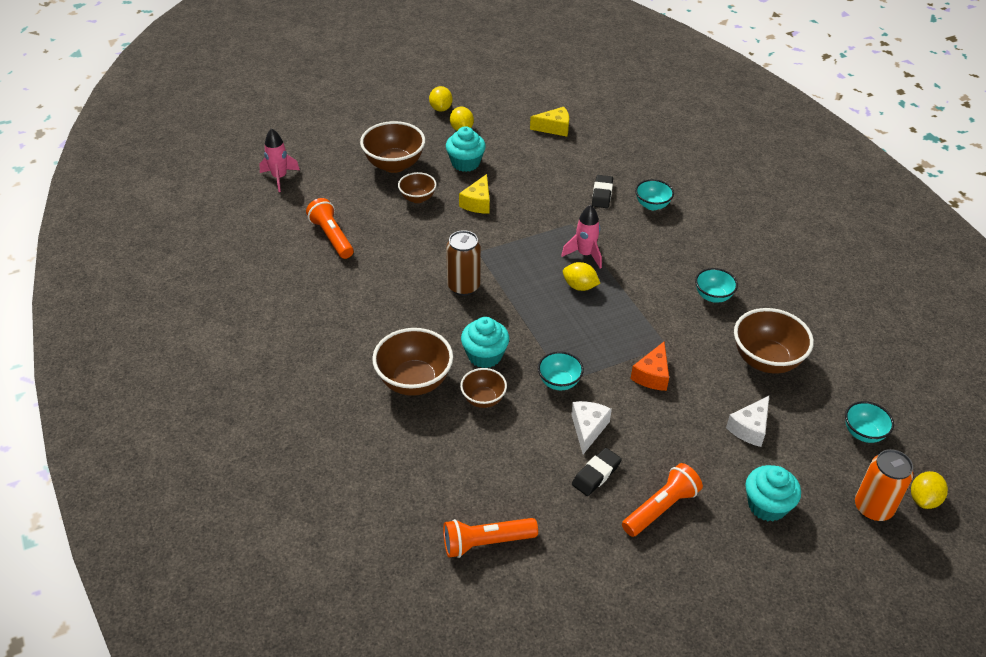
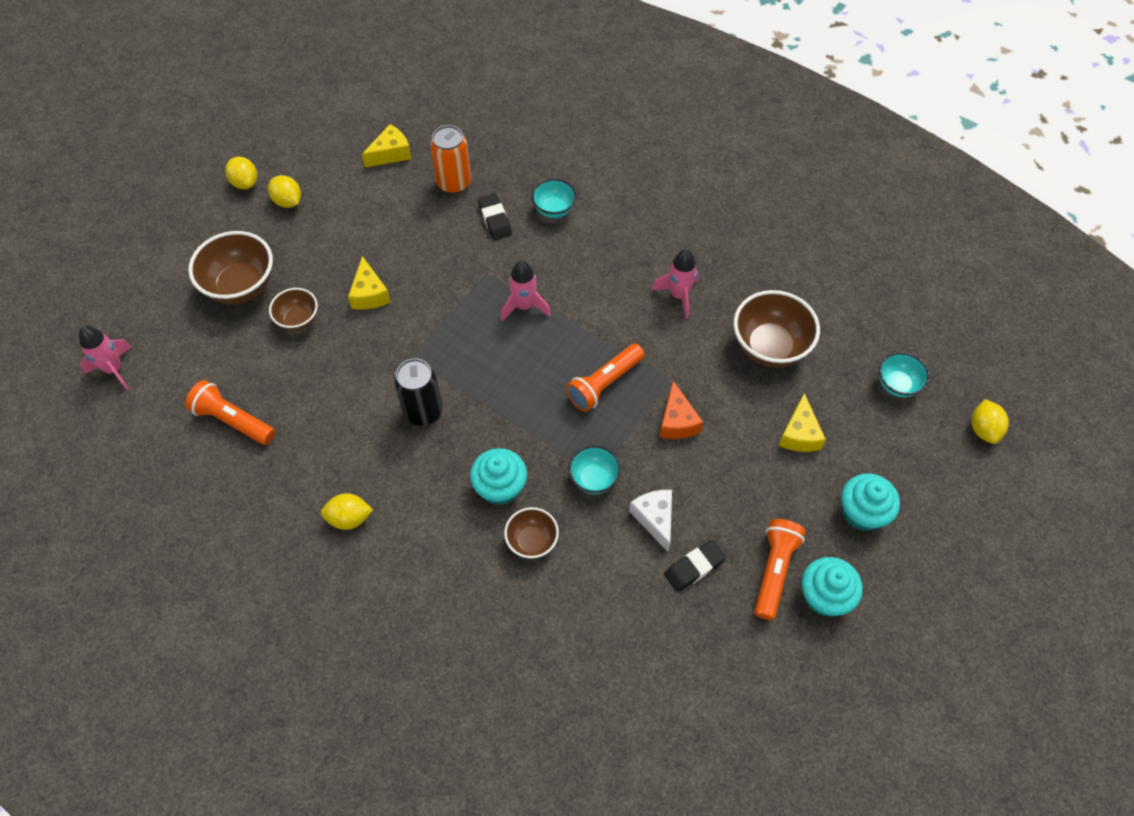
camera: 30 degrees left, 15 degrees up
brown bowl [372,328,453,396] -> none
orange flashlight [443,518,538,558] -> orange flashlight moved to [566,344,645,412]
turquoise cupcake [446,126,486,172] -> turquoise cupcake moved to [802,557,863,617]
brown can [446,230,481,296] -> black can [394,359,443,426]
yellow lemon [563,262,600,291] -> yellow lemon moved to [321,493,373,530]
black eraser [572,448,622,496] -> black eraser turned 45 degrees clockwise [664,540,726,592]
turquoise bowl [695,268,738,303] -> pink rocket [652,249,699,319]
white cheese [726,396,769,447] -> yellow cheese [778,393,826,452]
orange can [855,449,913,521] -> orange can moved to [430,125,471,194]

